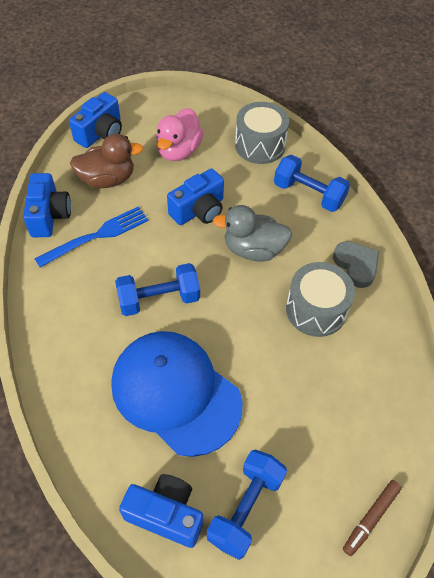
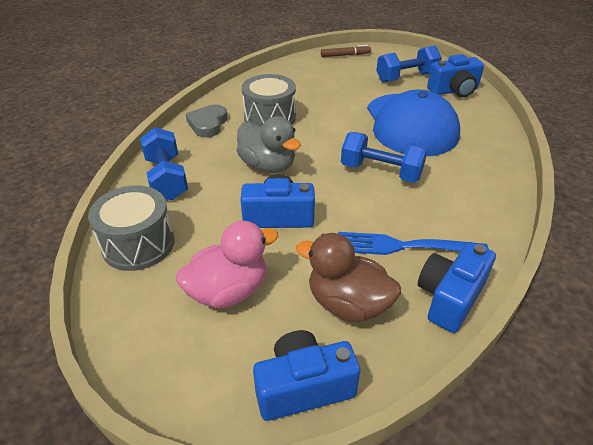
camera: 140 degrees left, 15 degrees down
blue camera [119,474,203,548] -> blue camera turned 75 degrees counterclockwise [427,54,484,97]

